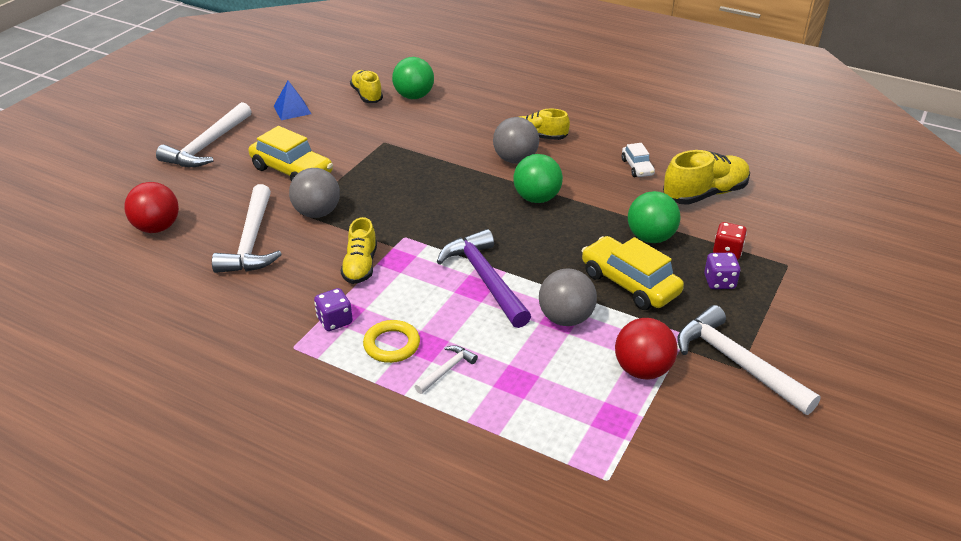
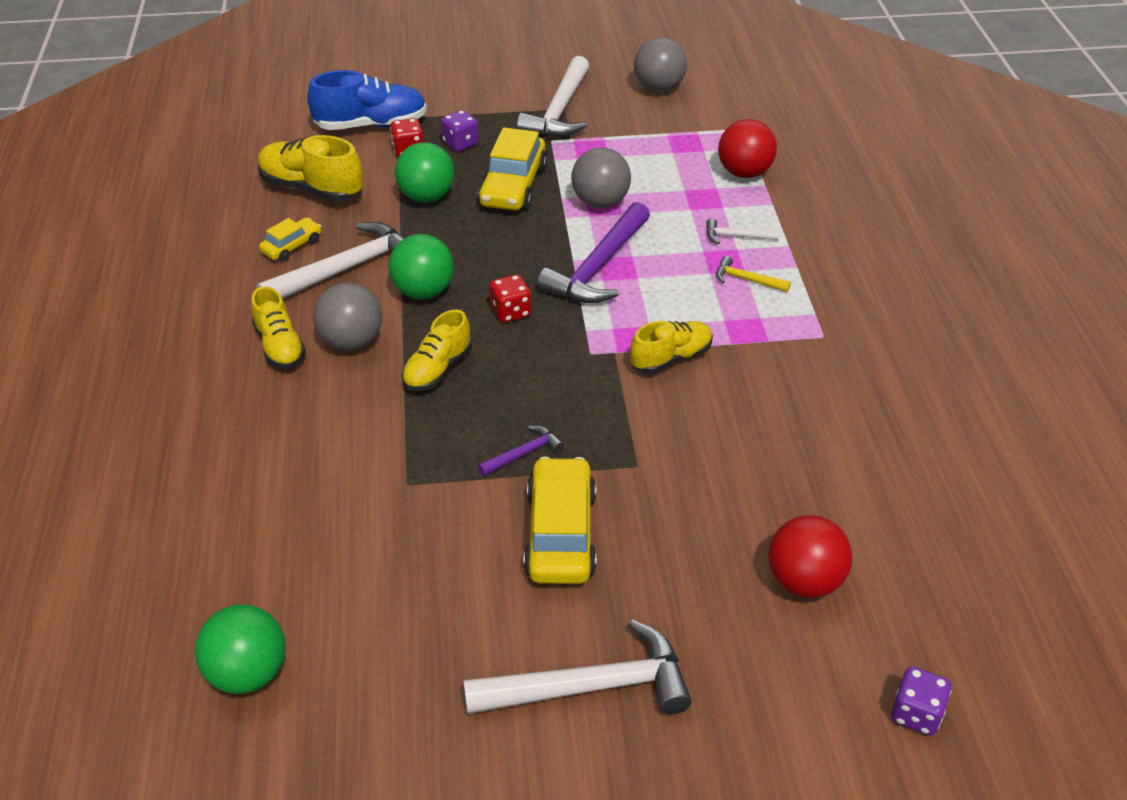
camera: 125 degrees left, 5 degrees up
white hammer [212,184,282,273] -> white hammer moved to [257,222,404,299]
blue pyramid [274,81,311,120] -> none
grey ball [289,168,340,218] -> grey ball moved to [634,37,687,92]
purple dice [314,288,353,331] -> purple dice moved to [891,666,952,735]
yellow shoe [350,70,383,103] -> yellow shoe moved to [402,309,472,391]
yellow ring [363,320,420,363] -> yellow hammer [716,256,791,292]
green ball [392,57,434,99] -> green ball moved to [195,604,286,694]
red ball [615,318,678,379] -> red ball moved to [718,119,777,178]
white car [622,143,655,177] -> yellow car [259,218,322,261]
none -> blue shoe [307,70,427,130]
none -> purple hammer [478,425,564,476]
none -> red dice [490,275,531,323]

